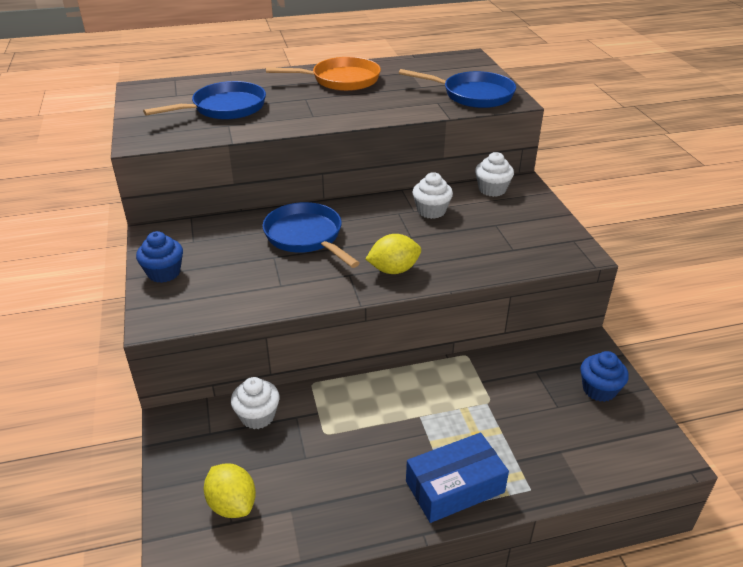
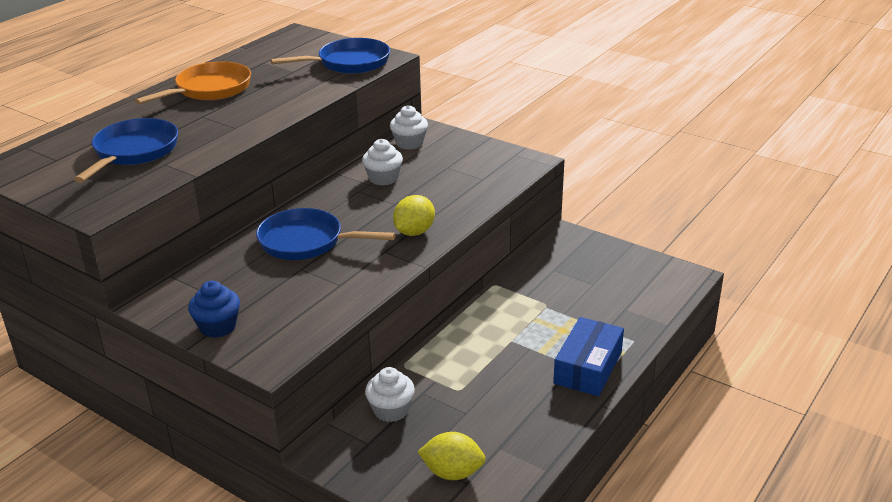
camera: 40 degrees left, 5 degrees down
blue cupcake [581,351,629,402] -> none

